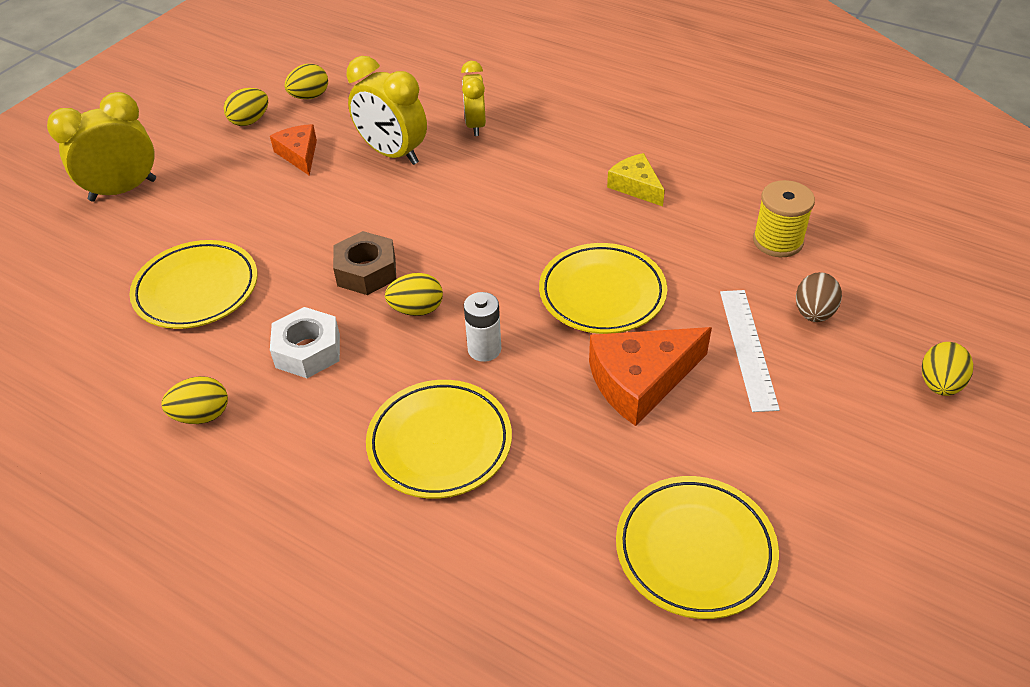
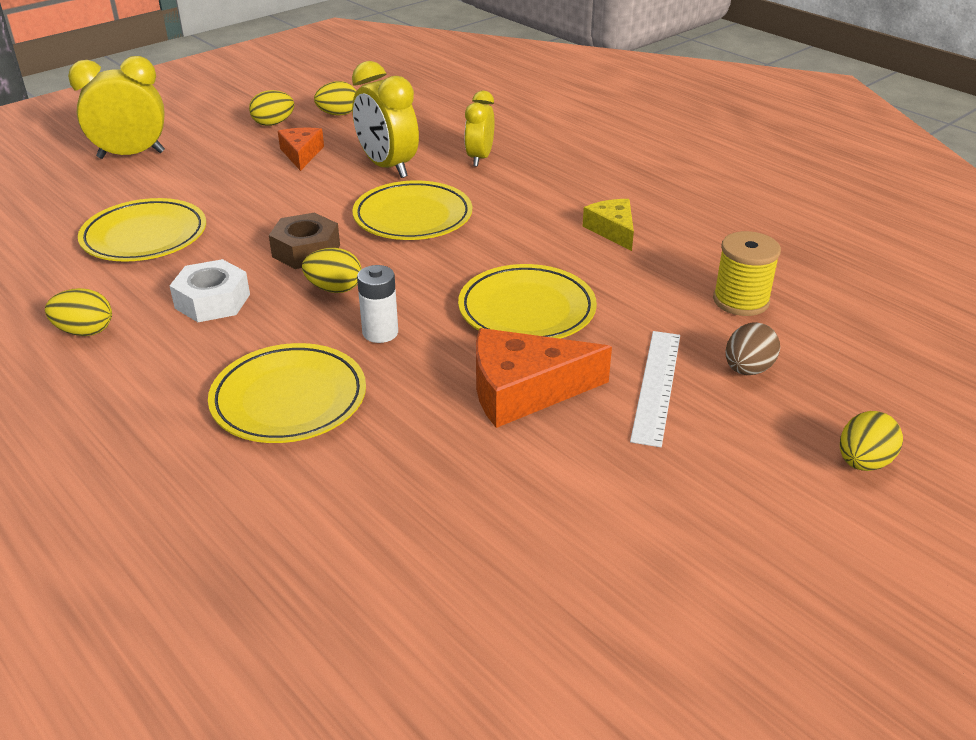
camera: 15 degrees right, 10 degrees down
yellow plate [616,476,779,619] -> yellow plate moved to [352,180,472,240]

